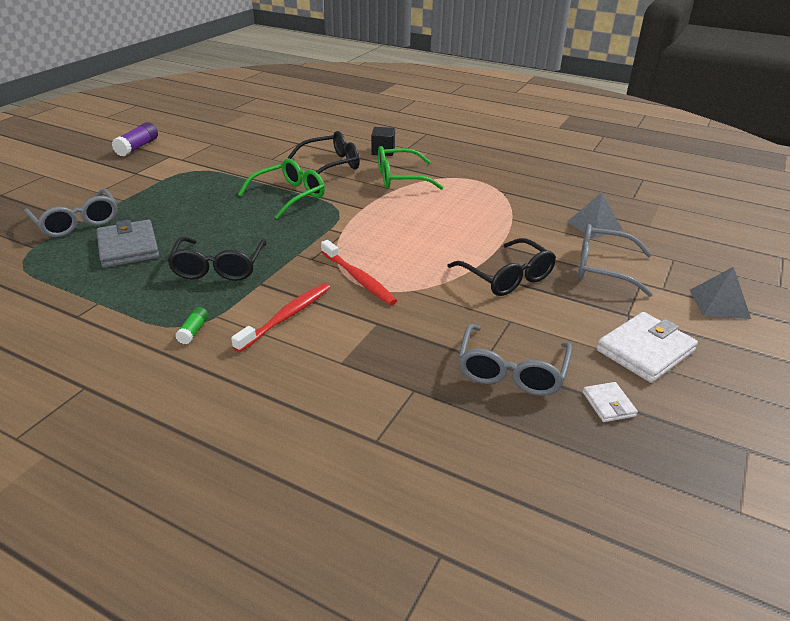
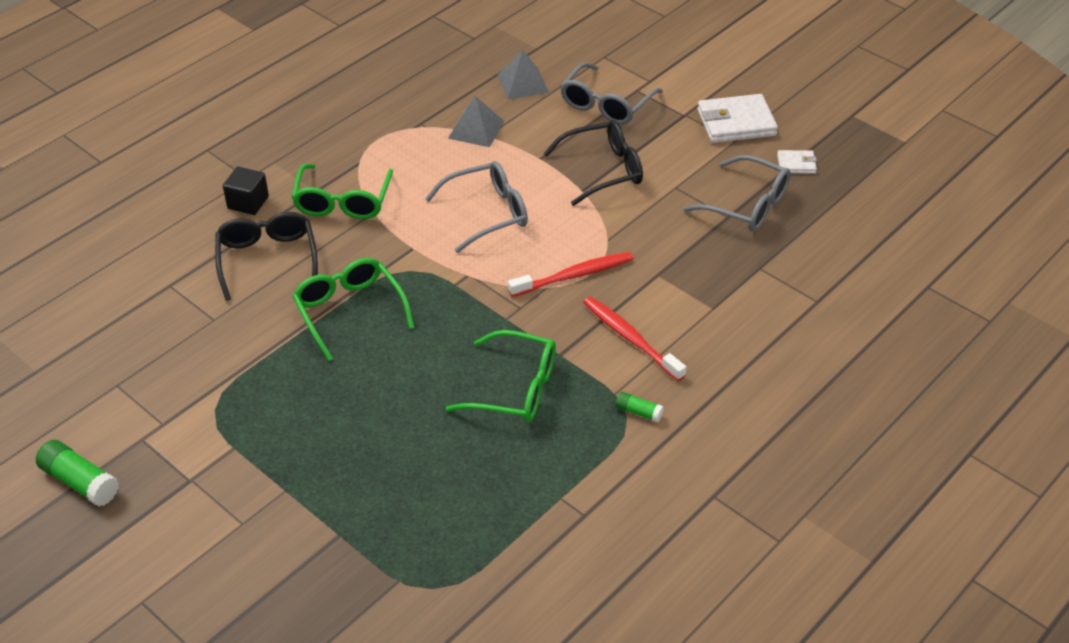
camera: 75 degrees left, 10 degrees up
grey glasses [24,189,117,237] -> grey glasses moved to [425,161,528,253]
grey wallet [97,220,159,268] -> none
purple glue stick [112,122,158,156] -> green glue stick [36,440,119,506]
black glasses [167,237,267,281] -> green glasses [446,330,556,423]
white wallet [596,312,698,383] -> white wallet turned 75 degrees counterclockwise [697,94,778,143]
grey pyramid [690,267,751,319] -> grey pyramid moved to [448,96,504,147]

